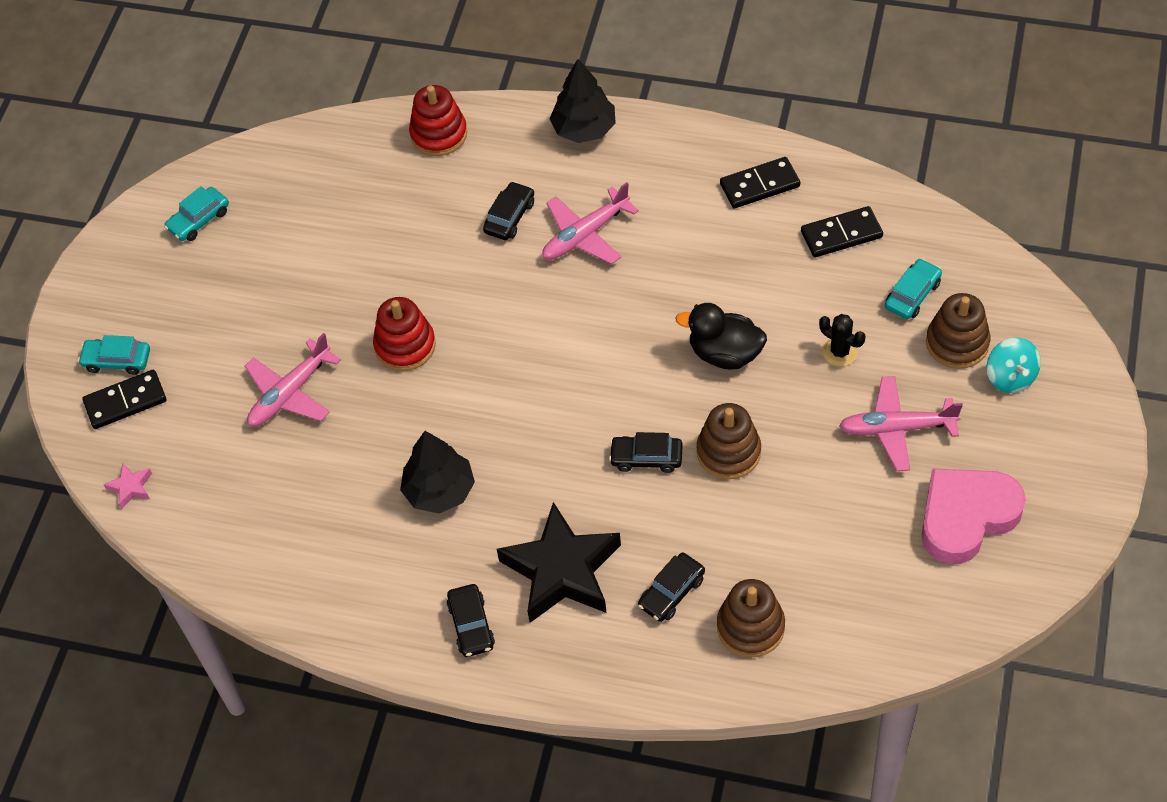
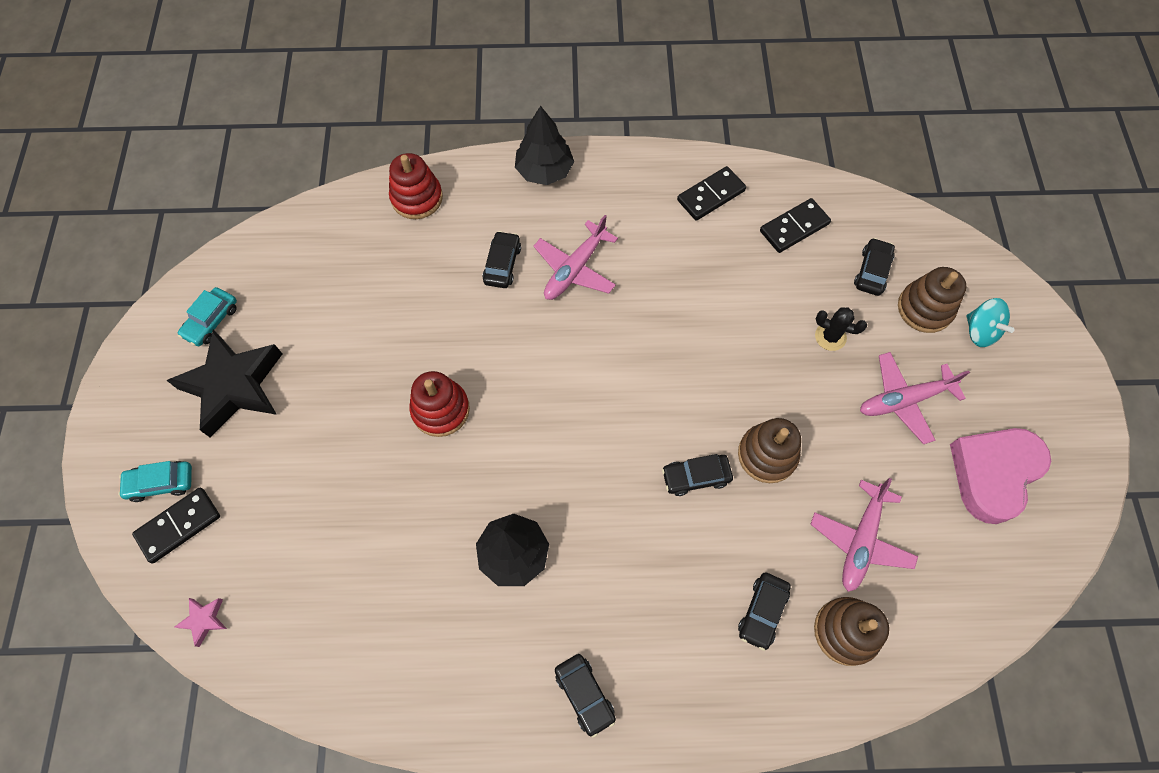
camera: 20 degrees left, 10 degrees up
pink plane [244,333,341,427] -> pink plane moved to [810,478,918,592]
black star [497,502,621,623] -> black star moved to [166,329,282,438]
black duck [675,303,767,370] -> none
turquoise car [885,258,942,319] -> black car [854,238,895,296]

